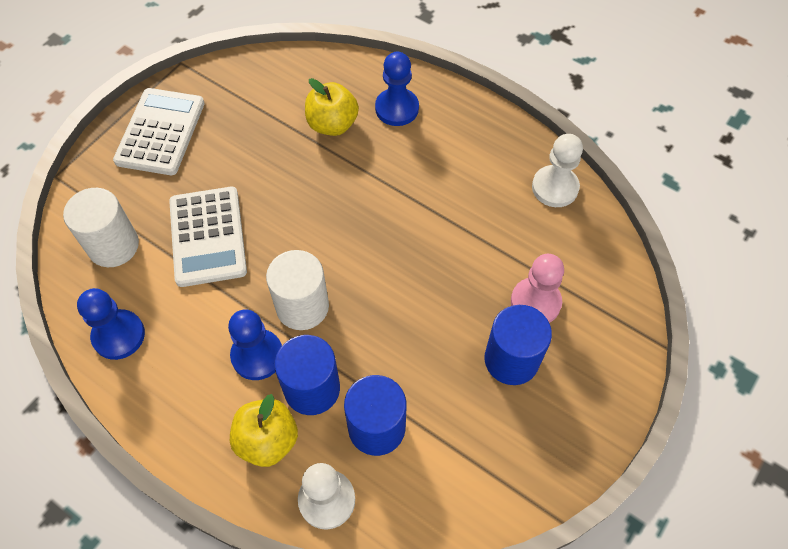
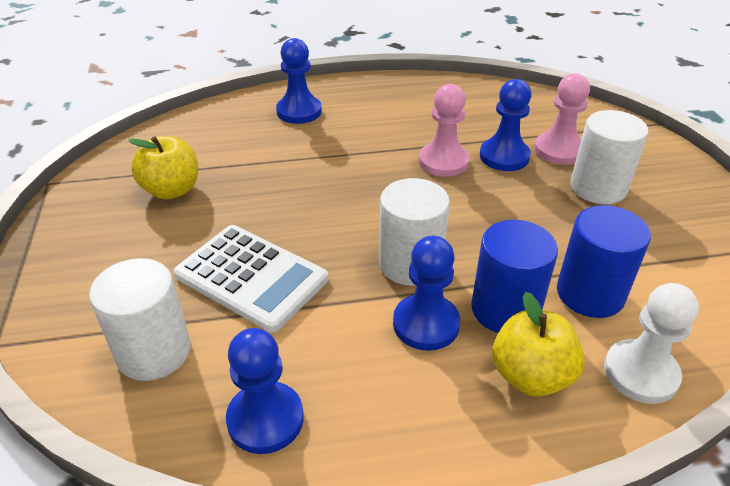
camera: 45 degrees left, 20 degrees down
white calculator [113,88,205,175] -> none
yellow apple [305,78,359,136] -> yellow apple moved to [128,136,198,200]
blue cylinder [484,305,552,385] -> white cylinder [570,110,648,204]
white pawn [532,134,583,207] -> none
none -> pink pawn [419,84,469,177]
none -> blue pawn [480,79,531,171]

